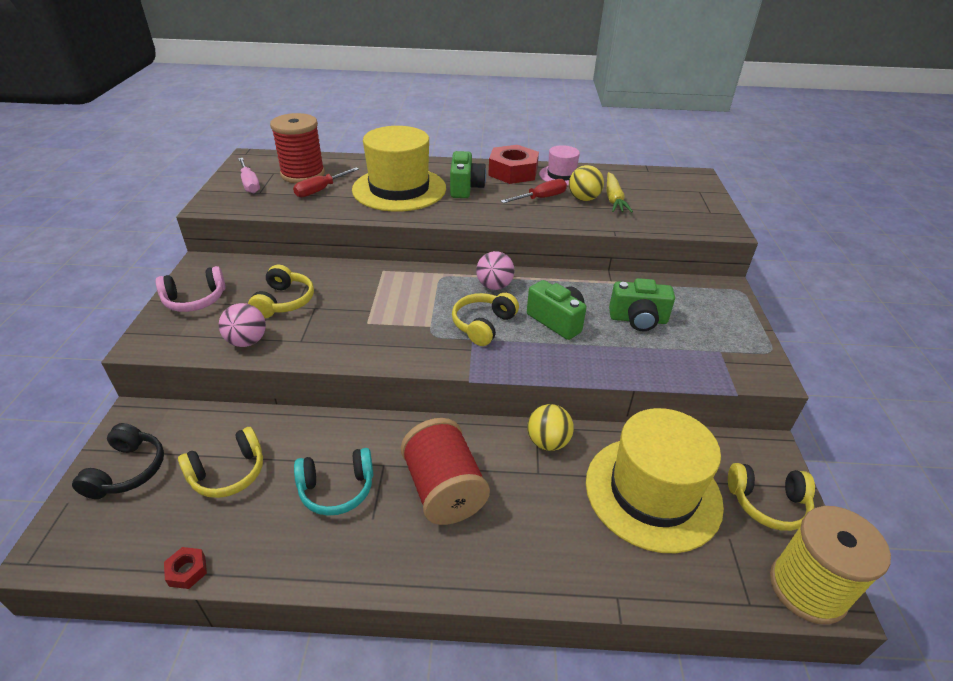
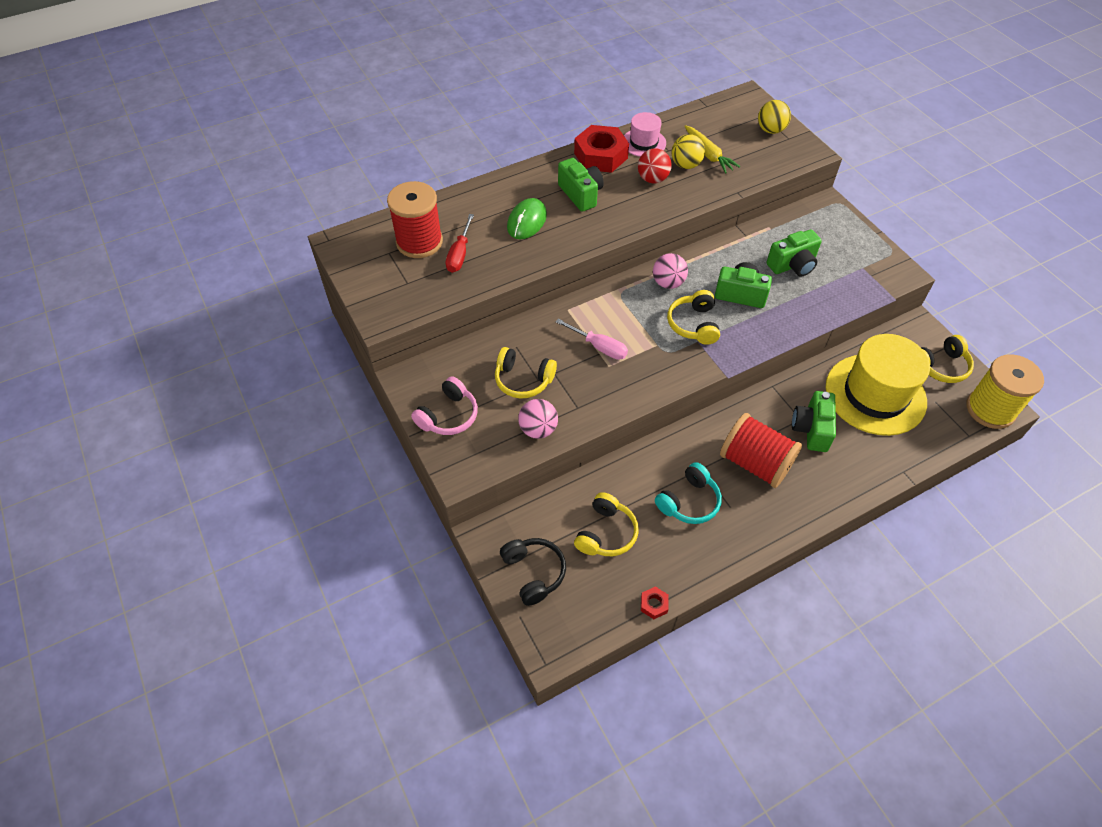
camera: 30 degrees left, 15 degrees up
pink screwdriver [238,158,260,193] -> pink screwdriver moved to [555,319,628,360]
yellow headphones [248,265,314,318] -> yellow headphones turned 135 degrees clockwise [495,347,557,399]
yellow hat [352,126,446,212] -> green mouse [507,198,547,239]
red screwdriver [501,179,567,203] -> red ball [638,148,672,183]
yellow ball [527,404,574,451] -> yellow ball moved to [758,100,791,134]
none -> green camera [792,391,836,452]

